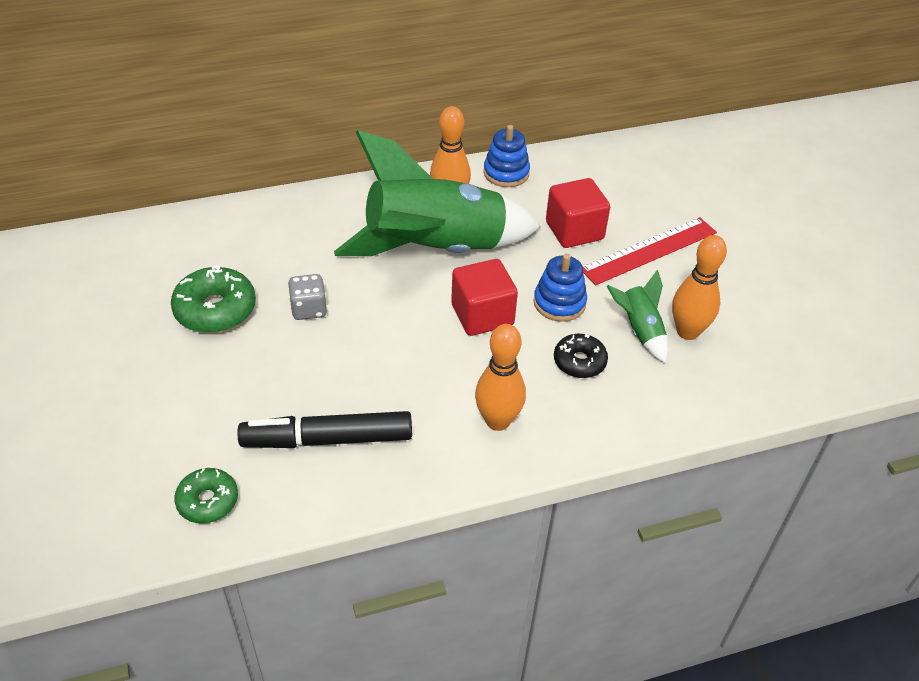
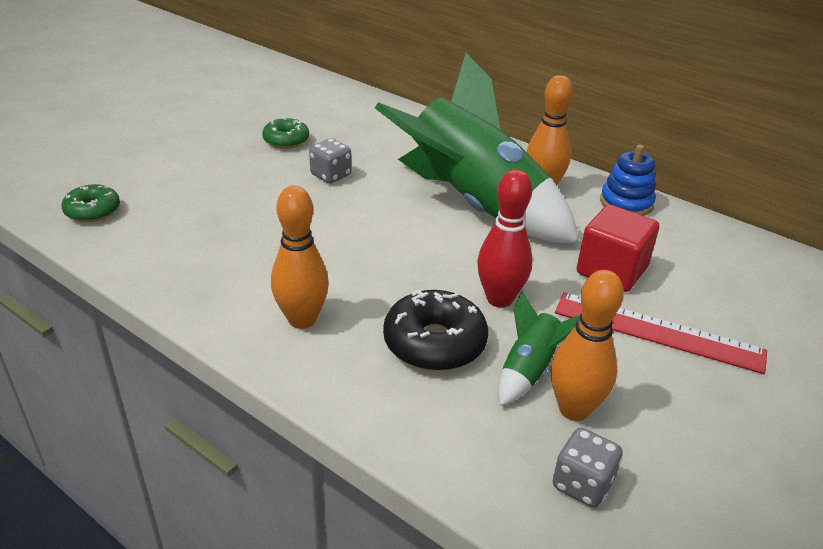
camera: 55 degrees right, 10 degrees down
green donut [171,265,256,333] -> green donut [262,117,309,149], size x0.63
black marker [238,411,412,448] -> none
red cube [451,259,518,336] -> none
blue stacking toy [533,254,587,322] -> red bowling pin [477,169,533,308]
black donut [554,334,608,378] -> black donut [383,290,488,371], size x1.58
none -> grey dice [553,428,623,507]

